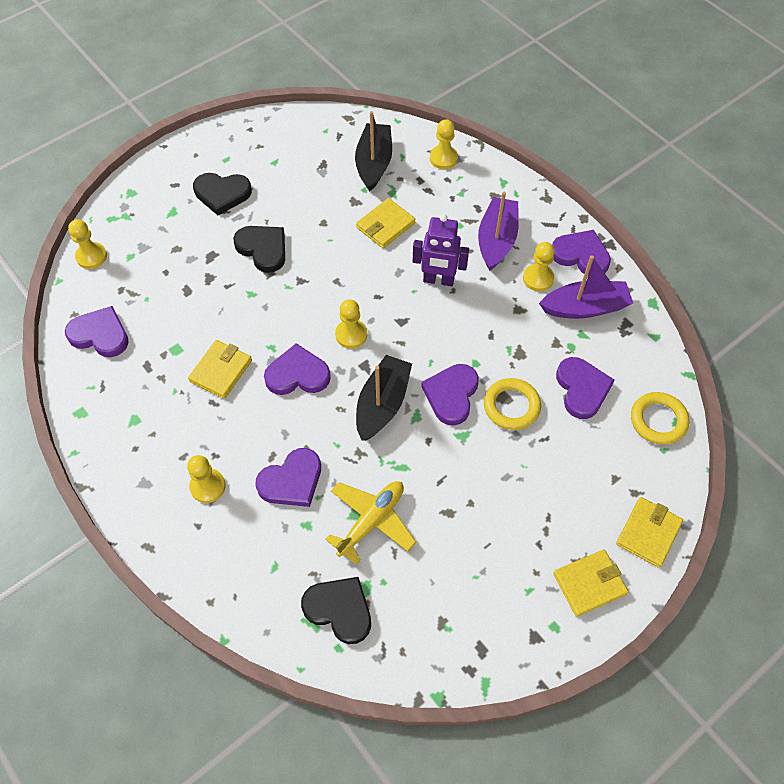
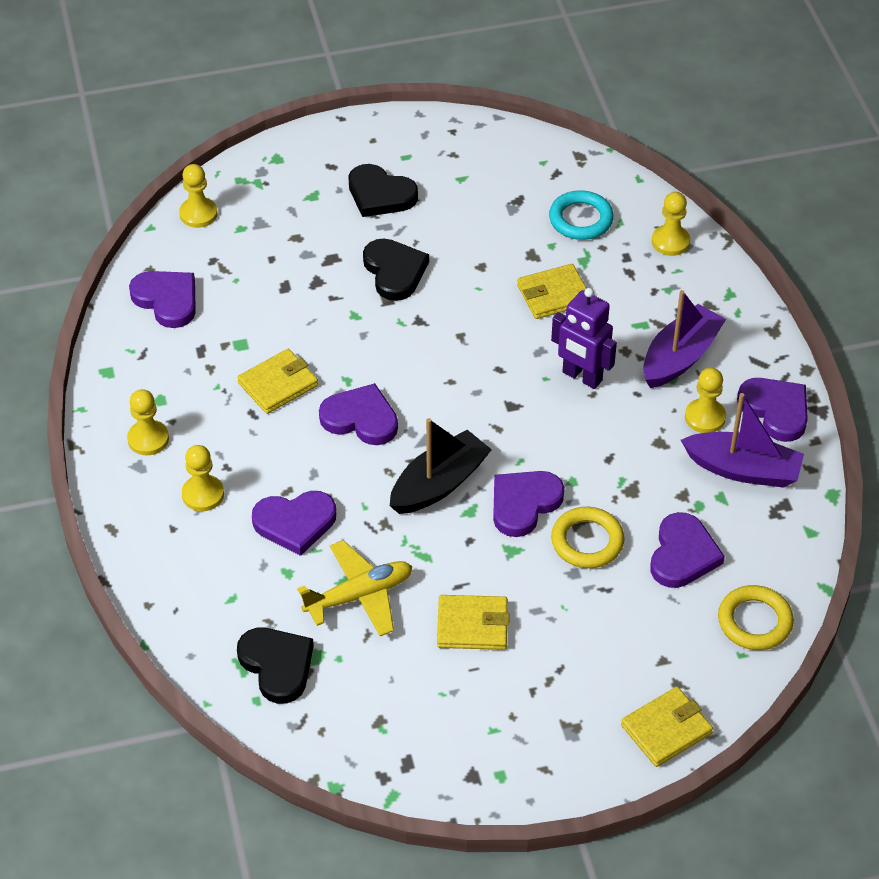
camera: 25 degrees right, 10 degrees down
yellow pawn [335,299,367,349] -> yellow pawn moved to [127,389,169,455]
black boat [355,111,392,192] -> turquoise ring [549,190,614,240]
yellow wallet [553,550,628,617] -> yellow wallet moved to [437,595,510,650]

